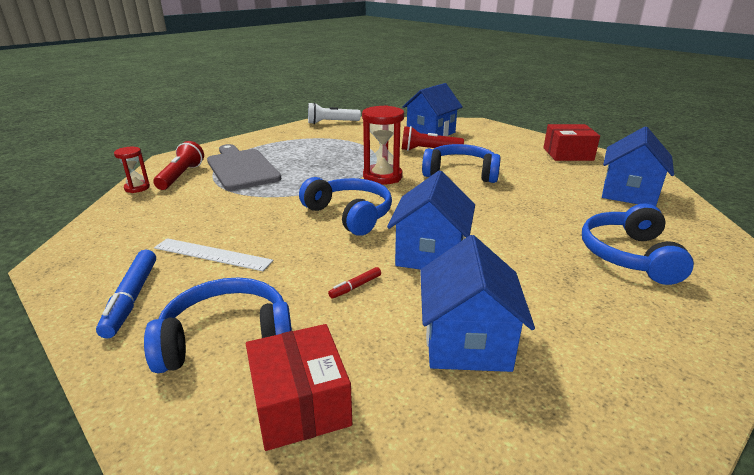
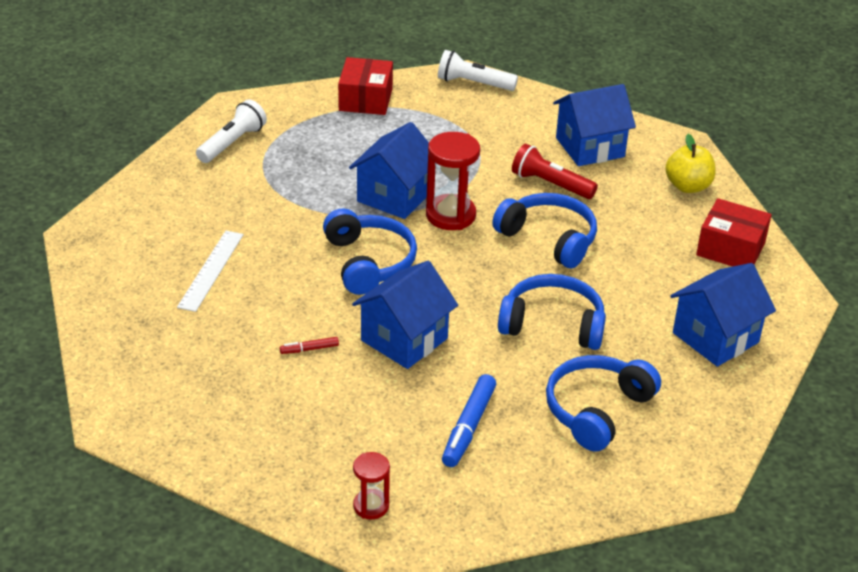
camera: 25 degrees right, 10 degrees up
blue marker [96,250,156,338] -> blue marker moved to [442,374,496,467]
red hourglass [114,147,150,193] -> red hourglass moved to [353,452,390,520]
blue headphones [144,277,292,373] -> blue headphones moved to [498,274,606,350]
red flashlight [153,141,204,190] -> white flashlight [196,99,267,163]
white ruler [154,238,274,271] -> white ruler turned 60 degrees clockwise [177,231,244,312]
grey cutting board [207,144,281,191] -> none
red box [246,324,352,451] -> red box moved to [338,57,393,115]
blue house [420,235,535,372] -> blue house moved to [349,122,429,219]
none -> yellow apple [665,134,716,193]

